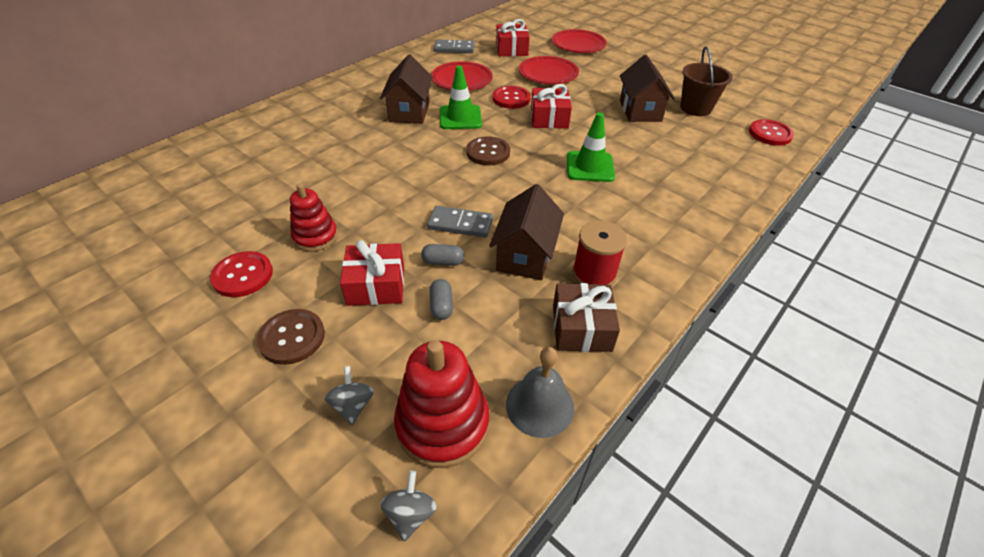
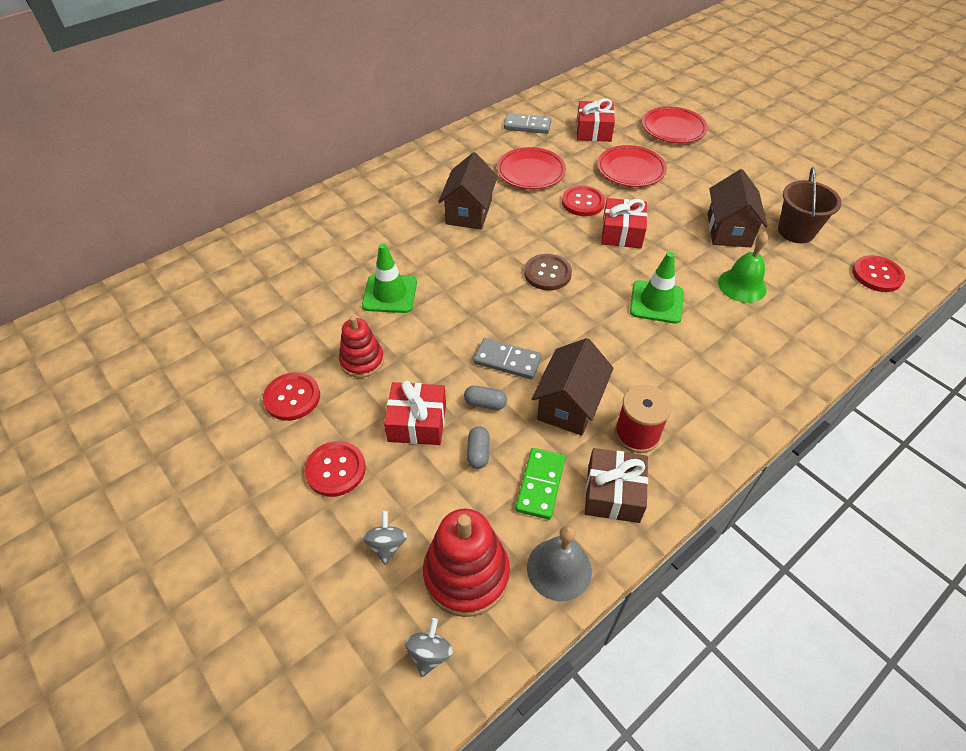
camera: 10 degrees right, 5 degrees up
brown button [257,309,325,365] -> red button [304,441,366,497]
green traffic cone [440,66,482,129] -> green traffic cone moved to [362,243,417,313]
none -> green domino [515,448,565,520]
none -> green bell [718,232,768,303]

